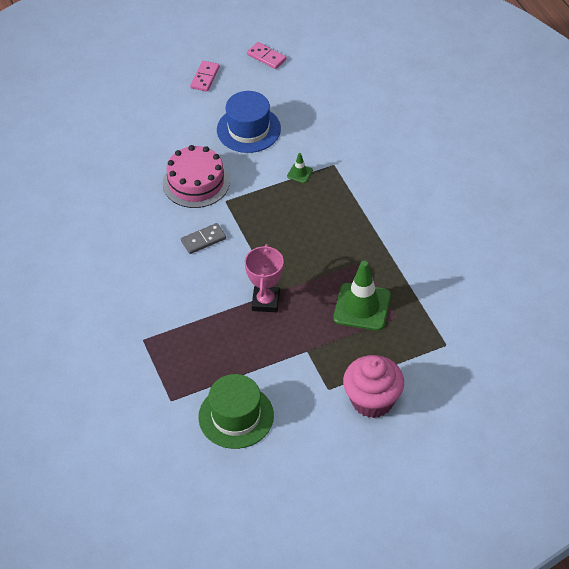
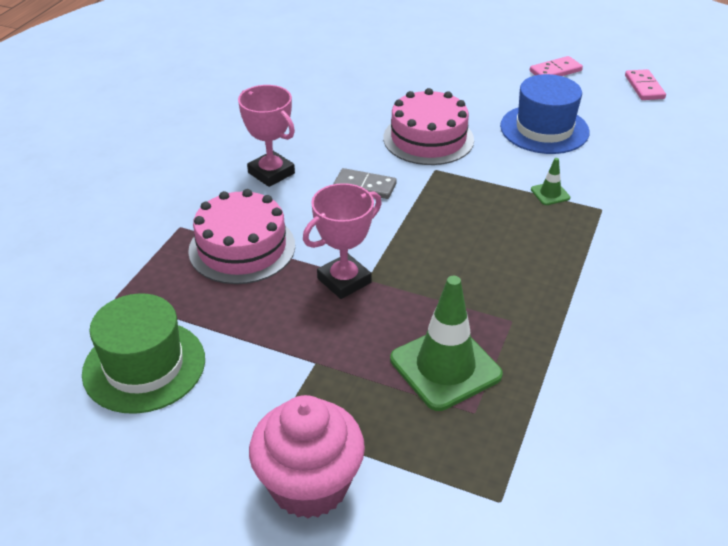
camera: 45 degrees right, 10 degrees down
none -> pink cake [188,189,295,284]
none -> pink trophy [238,85,295,187]

